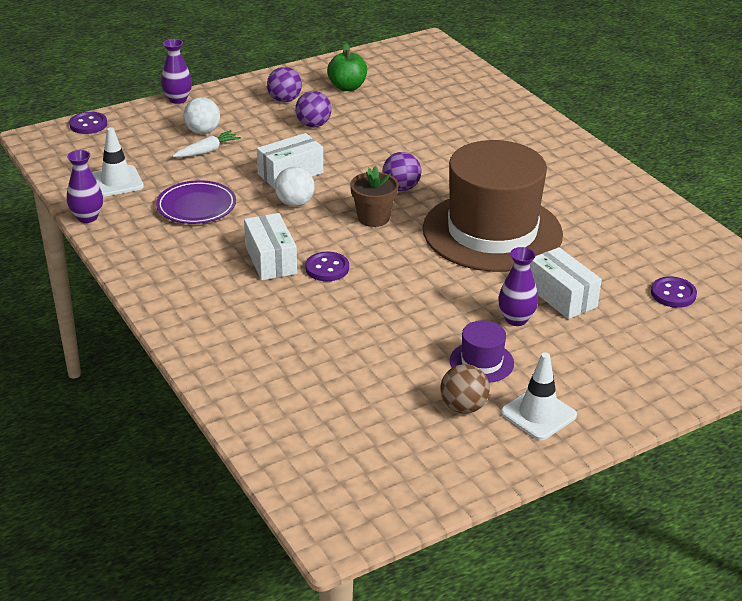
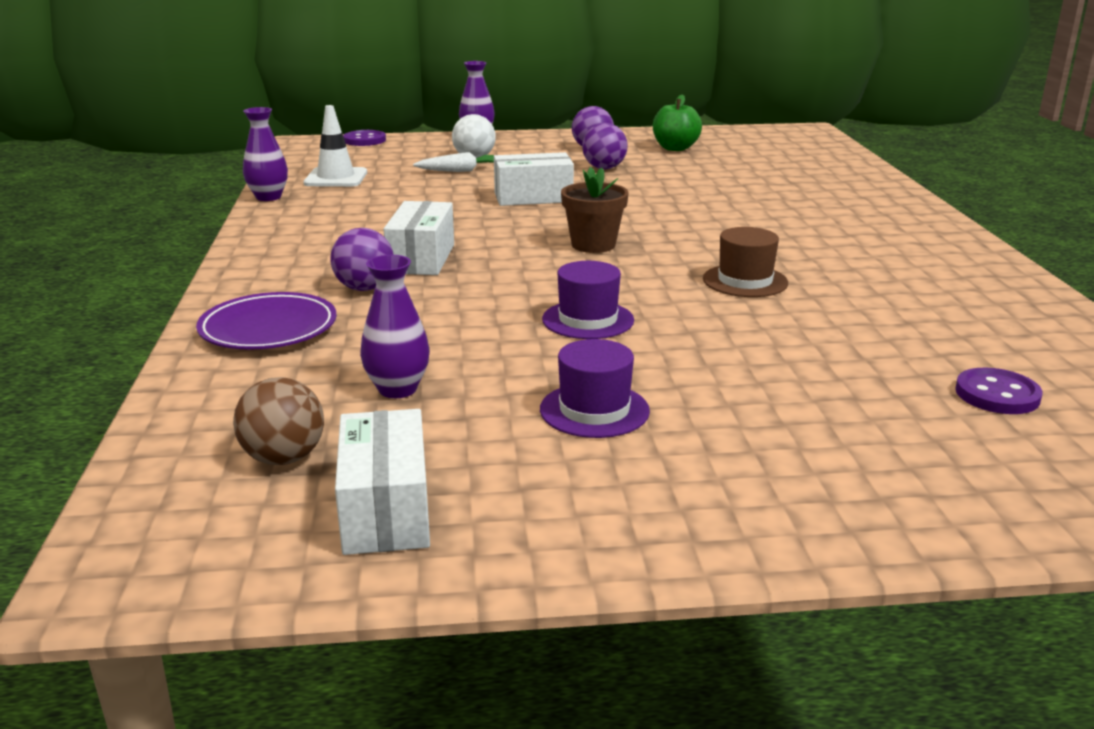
camera: 25 degrees right, 10 degrees down
purple plate [156,180,236,224] -> purple plate moved to [196,292,337,350]
white ball [275,167,315,207] -> none
purple button [306,252,349,281] -> none
purple ball [382,152,421,191] -> purple ball moved to [330,228,394,291]
brown hat [423,140,563,272] -> brown hat [703,227,788,297], size x0.40
brown ball [440,364,490,413] -> brown ball moved to [233,377,324,465]
purple vase [498,247,538,326] -> purple vase moved to [360,255,429,398]
white traffic cone [501,352,577,440] -> none
white box [530,247,602,319] -> white box moved to [335,409,430,555]
none -> purple hat [542,261,634,339]

